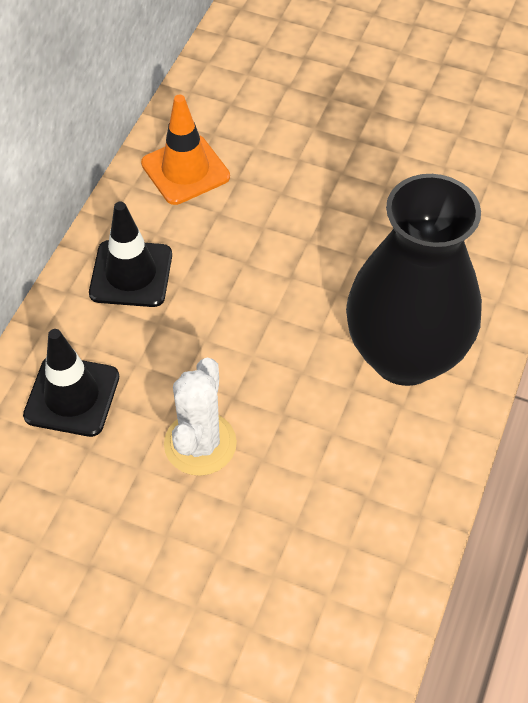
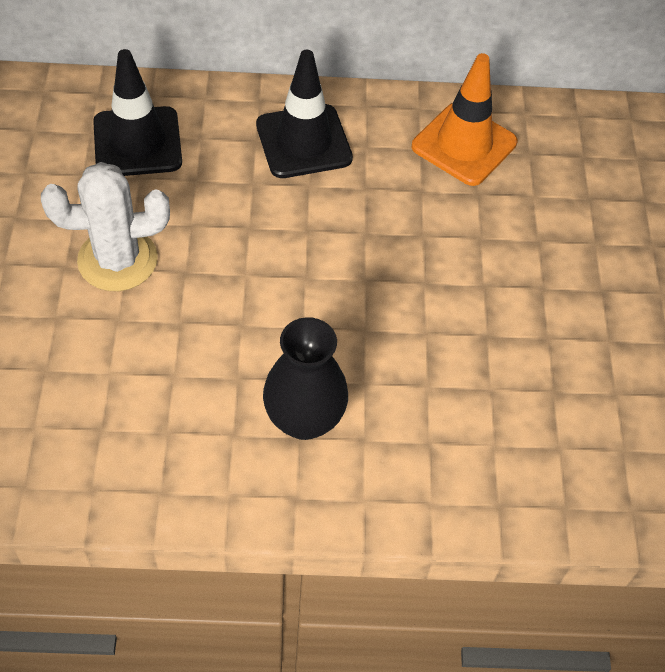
camera: 65 degrees right, 0 degrees up
black vase [346,174,482,386] -> black vase [263,317,348,440], size x0.52

